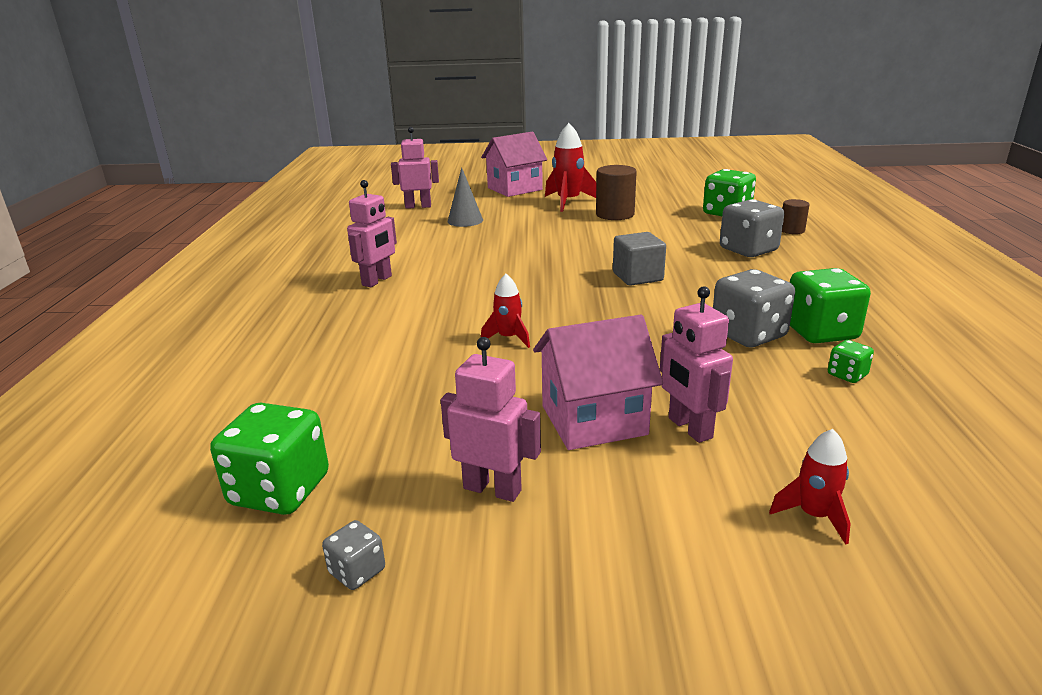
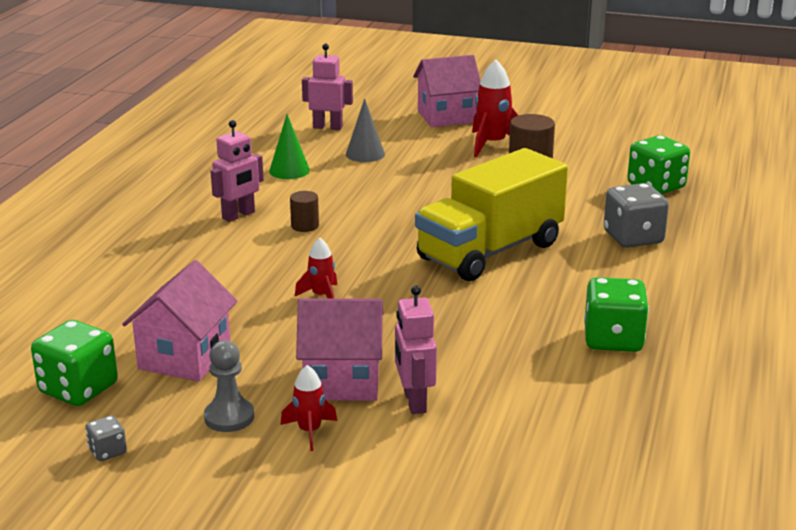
camera: 15 degrees right, 0 degrees up
pink robot [441,337,541,502] -> grey pawn [204,340,254,432]
grey cube [613,232,666,286] -> yellow truck [415,148,568,281]
grey dice [713,269,795,348] -> none
red rocket [769,429,851,545] -> red rocket moved to [281,365,337,451]
brown cylinder [782,199,809,234] -> brown cylinder moved to [290,191,319,232]
green dice [828,340,874,383] -> none
none -> pink house [122,260,237,382]
none -> green cone [269,114,310,179]

